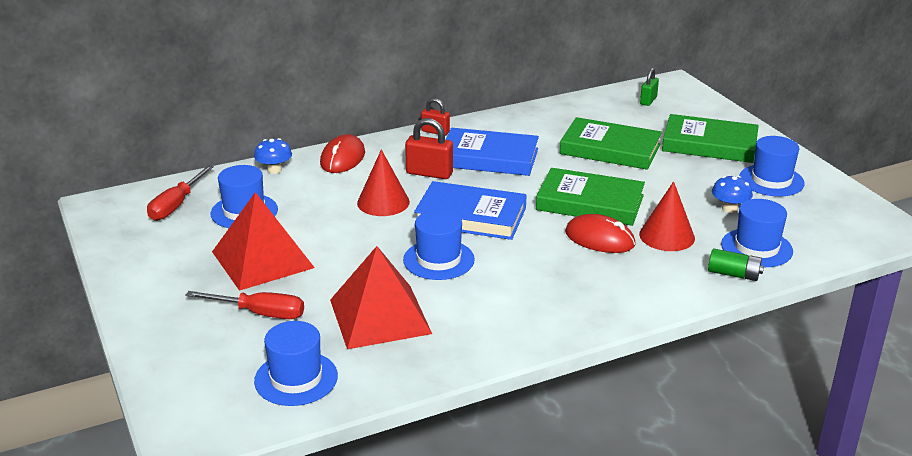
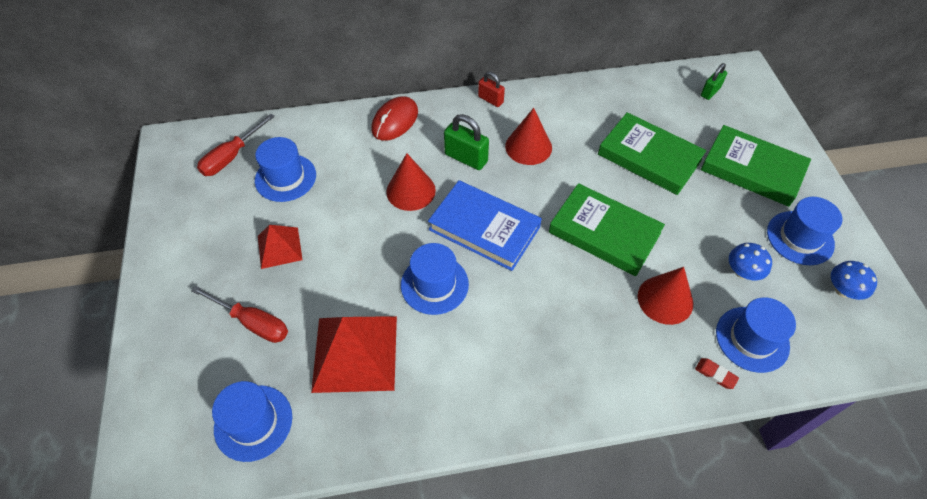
camera: 15 degrees right, 25 degrees up
red pyramid [212,192,315,291] -> red pyramid [258,225,303,269], size x0.56
blue mushroom [254,138,292,174] -> blue mushroom moved to [831,261,877,300]
red padlock [405,118,453,179] -> green padlock [444,114,489,170]
blue book [445,128,539,176] -> red cone [505,108,552,165]
red mouse [565,214,636,253] -> none
green battery [708,249,764,281] -> red eraser [695,358,739,389]

